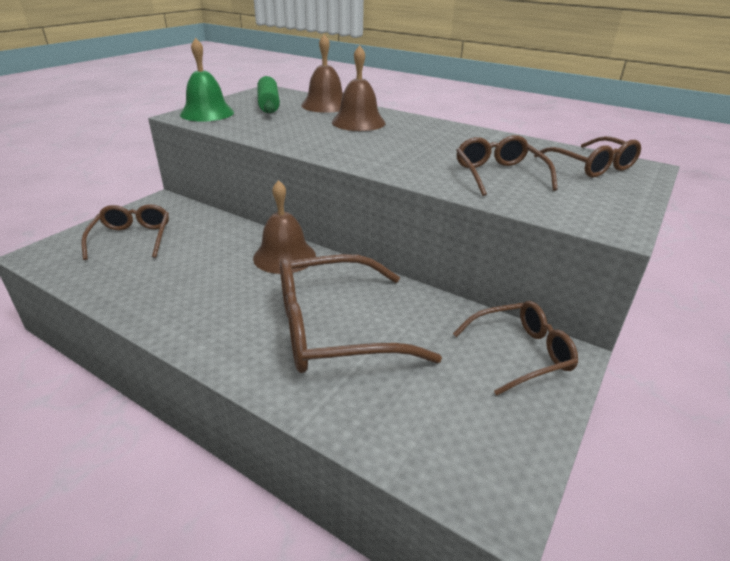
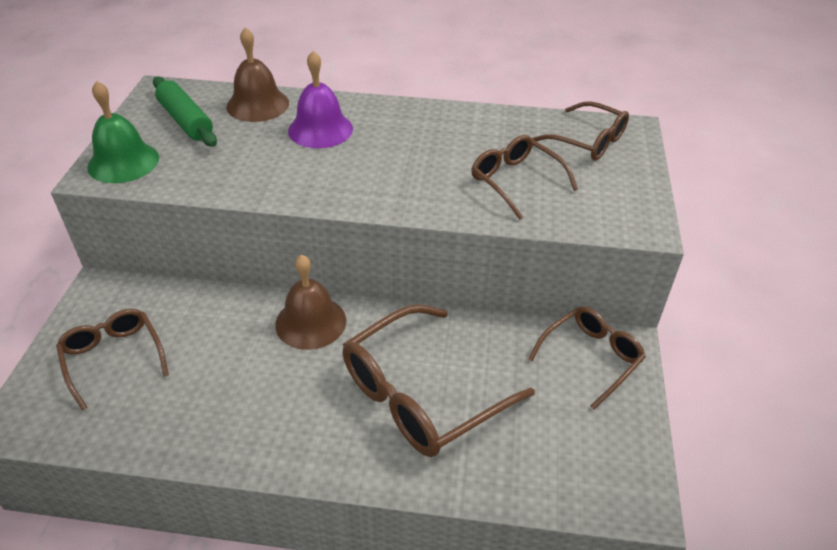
camera: 25 degrees left, 10 degrees up
brown bell [332,45,385,131] -> purple bell [288,51,353,148]

